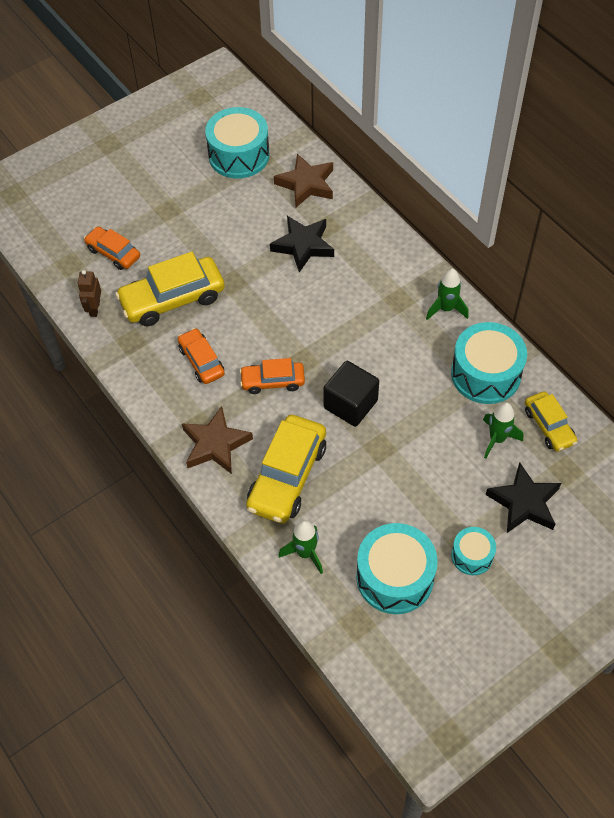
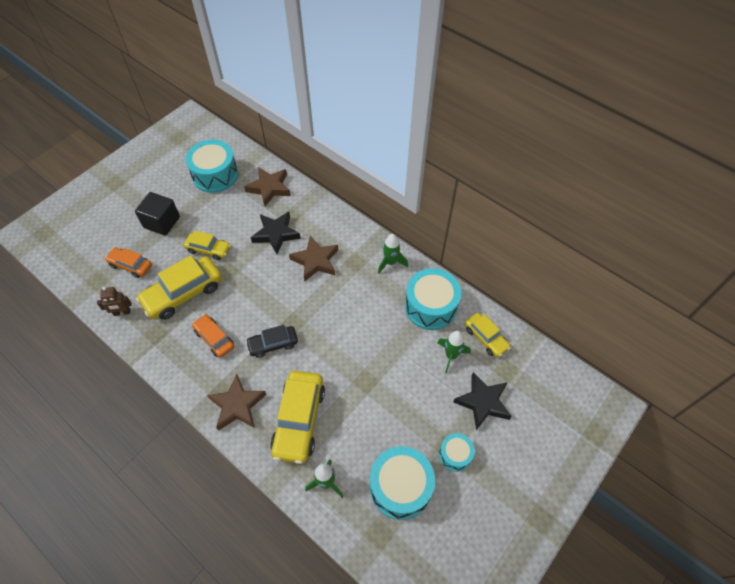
camera: 15 degrees left, 0 degrees up
brown robot [77,270,101,317] -> brown robot turned 90 degrees counterclockwise [97,287,131,316]
orange car [240,358,305,394] -> black car [246,325,298,358]
black cube [323,361,379,427] -> black cube moved to [135,192,180,236]
none -> yellow car [184,231,231,260]
none -> brown star [289,236,338,281]

